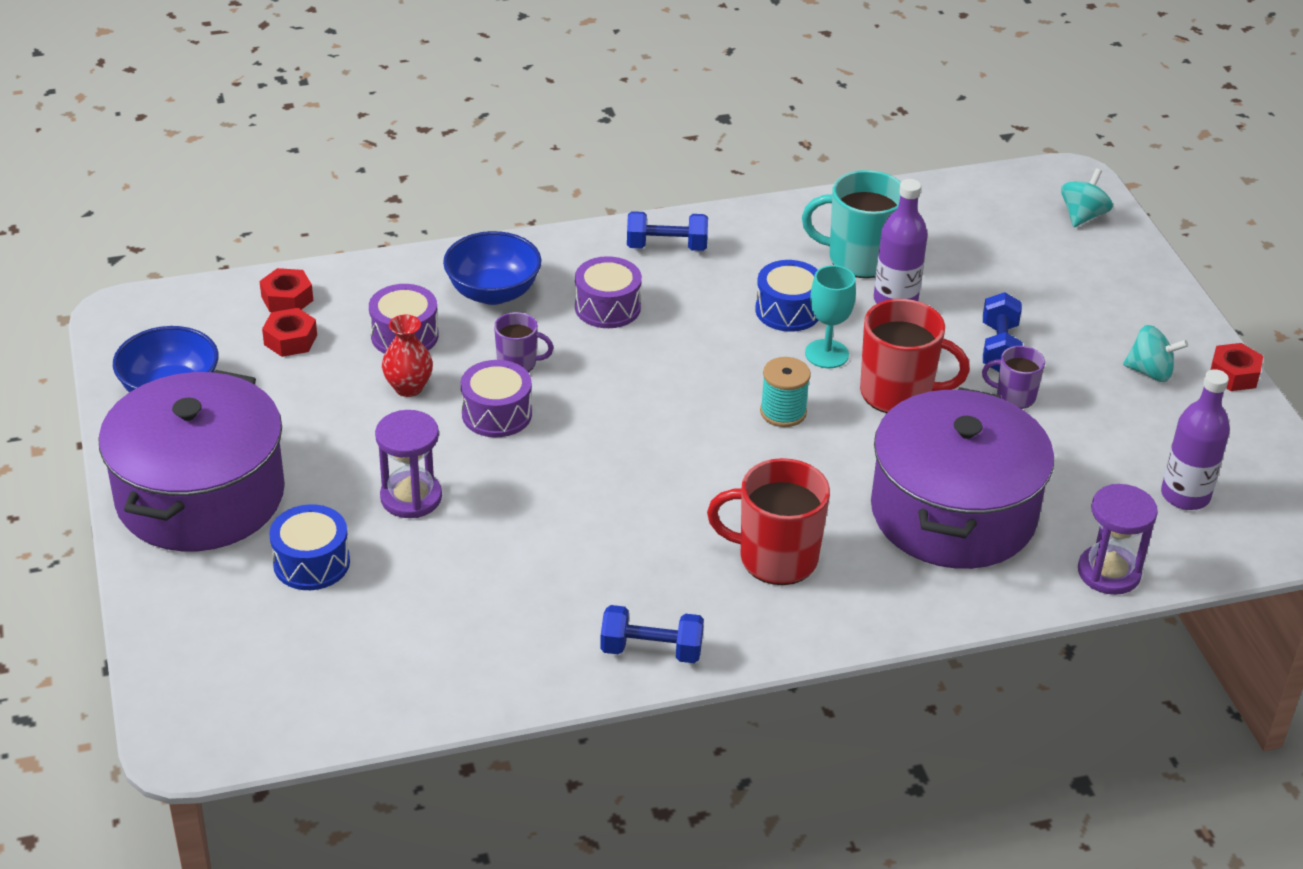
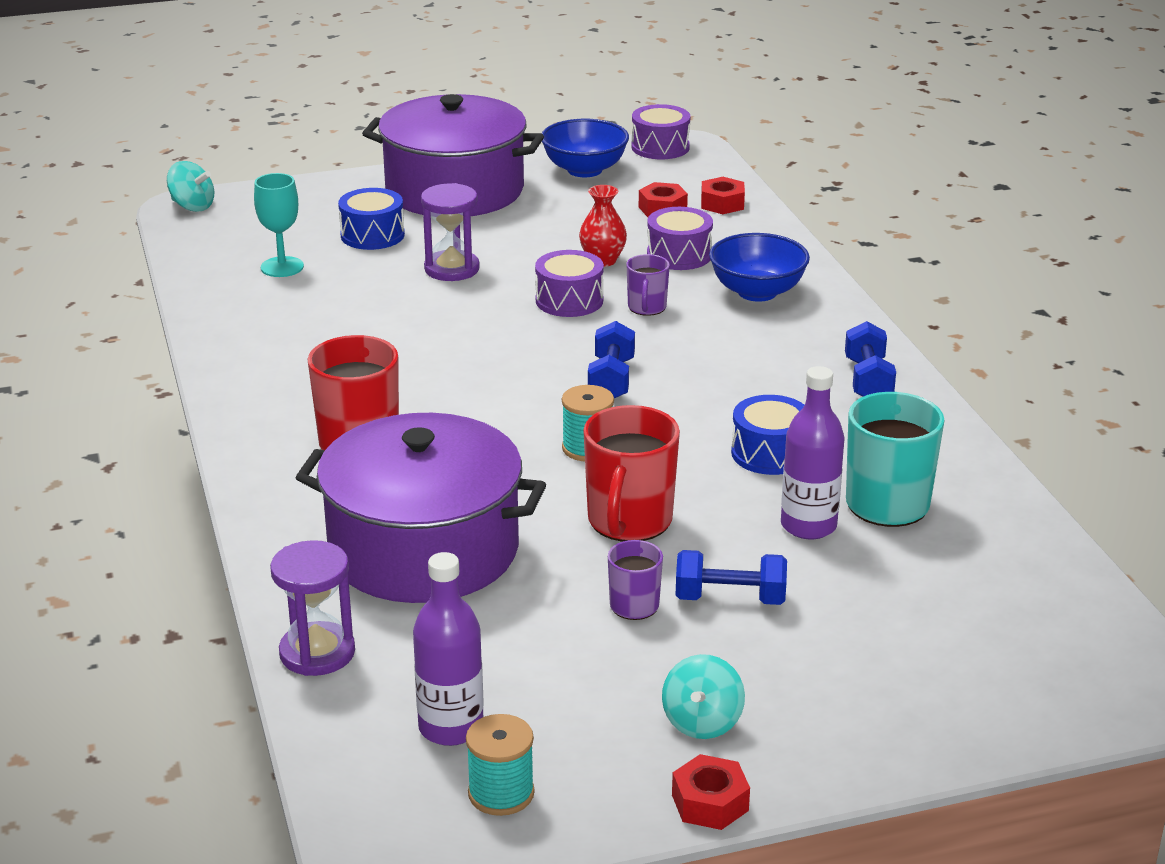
camera: 90 degrees right, 10 degrees down
purple drum [575,256,642,328] -> purple drum moved to [632,104,690,159]
blue dumbbell [600,605,704,663] -> blue dumbbell moved to [588,321,635,398]
turquoise goblet [805,265,856,368] -> turquoise goblet moved to [254,173,304,277]
turquoise spinning top [1061,168,1113,227] -> turquoise spinning top moved to [167,161,214,212]
none -> turquoise spool [466,714,535,816]

